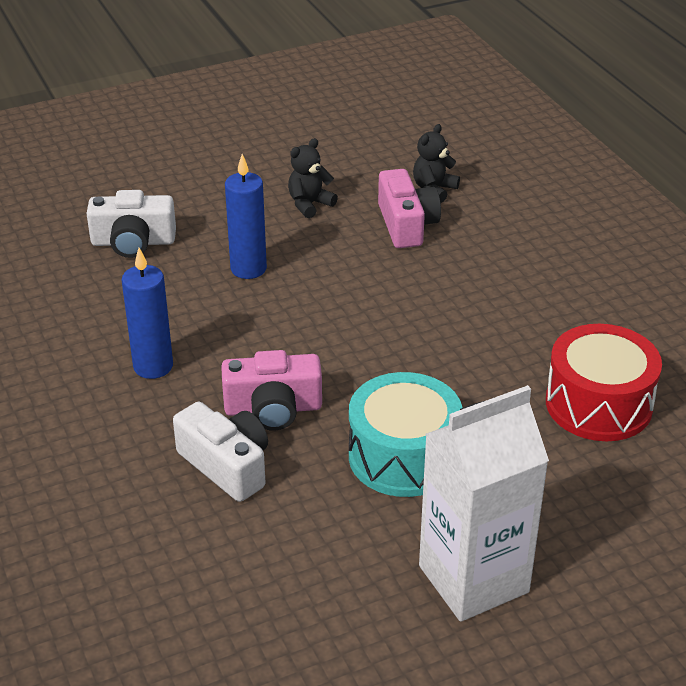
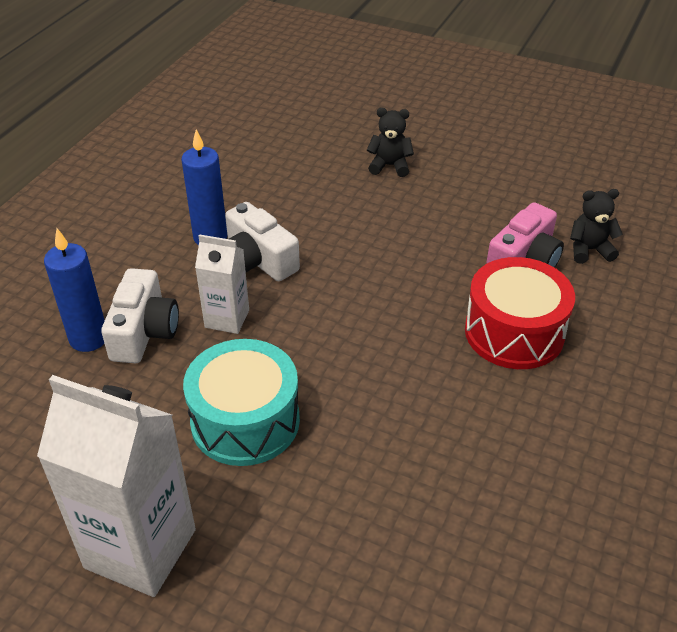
camera: 50 degrees right, 5 degrees up
white camera [86,190,176,258] -> white camera moved to [225,202,300,281]
pink camera [221,350,322,431] -> white carton [195,234,249,334]
blue candle [225,154,267,279] -> blue candle moved to [44,228,105,352]
black teddy bear [288,138,338,218] -> black teddy bear moved to [367,108,414,177]
red drum [546,324,662,441] -> red drum moved to [465,257,575,369]

